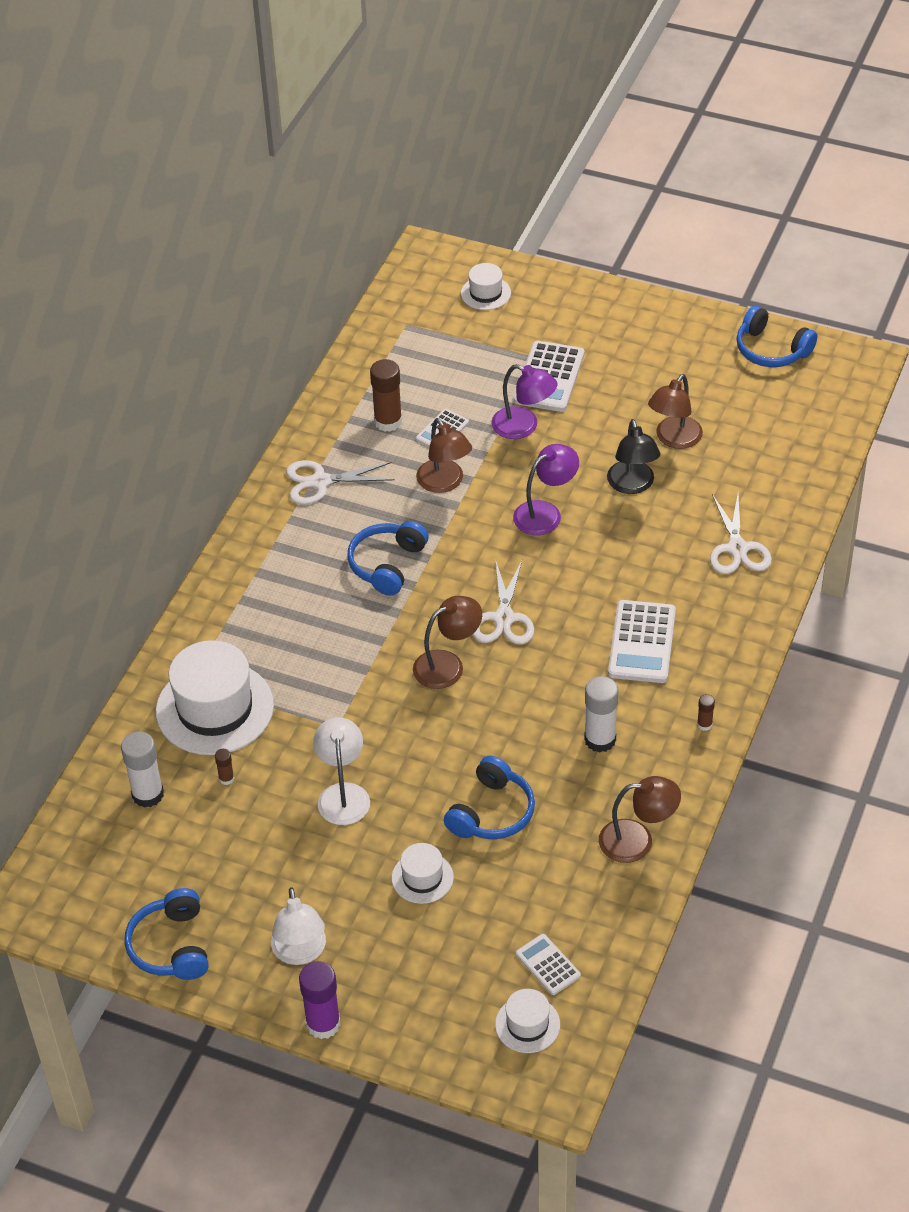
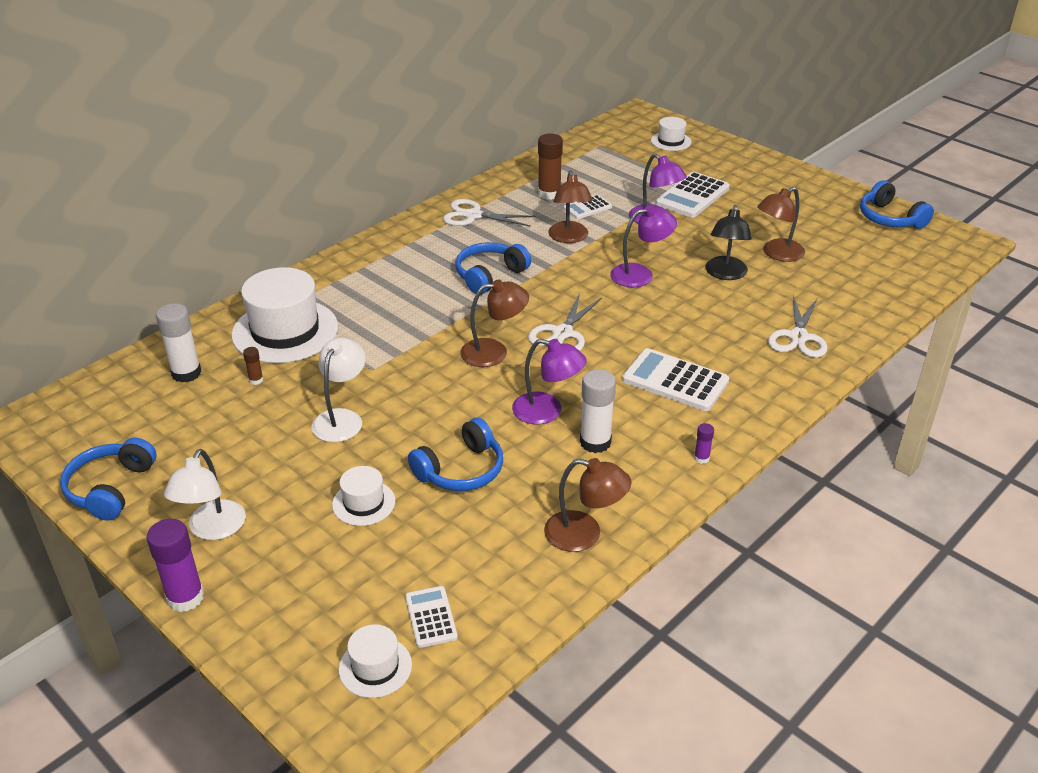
camera: 20 degrees right, 10 degrees down
white calculator [608,600,676,683] -> white calculator turned 90 degrees clockwise [622,348,729,411]
brown glue stick [697,694,715,731] -> purple glue stick [694,423,714,464]
none -> purple lamp [512,339,587,424]

